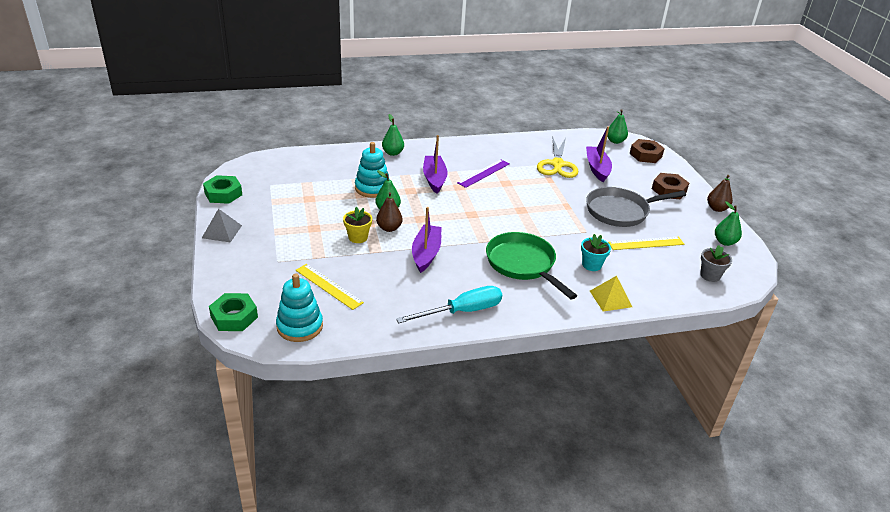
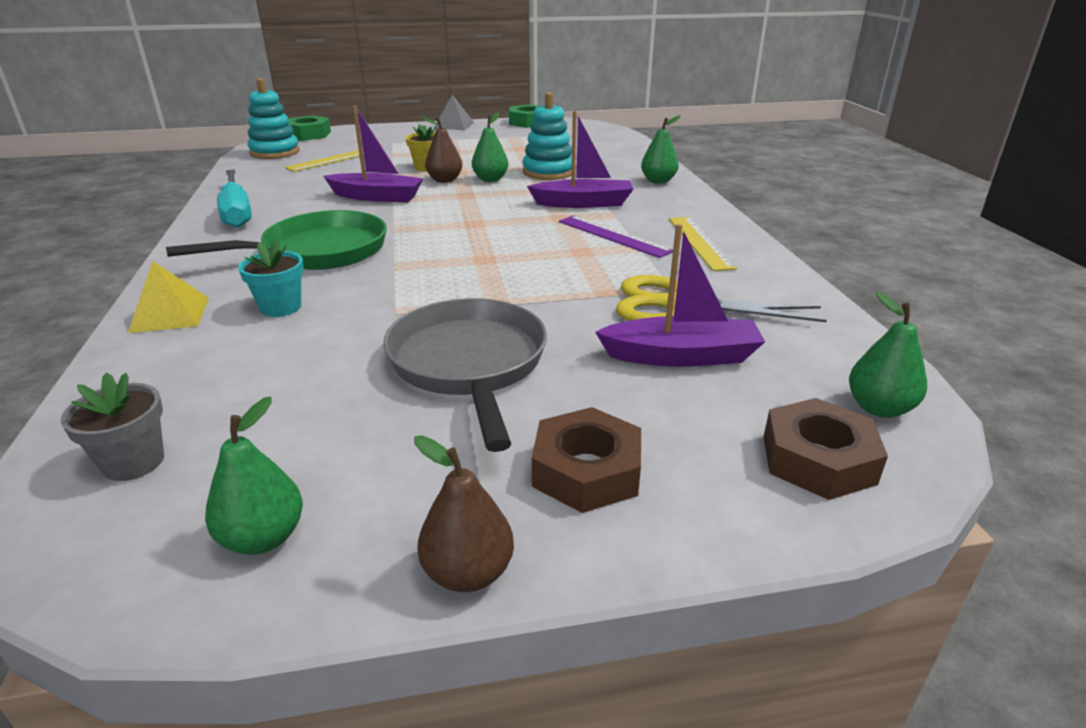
camera: 95 degrees right, 5 degrees down
yellow ruler [608,236,684,250] -> yellow ruler moved to [669,217,737,271]

